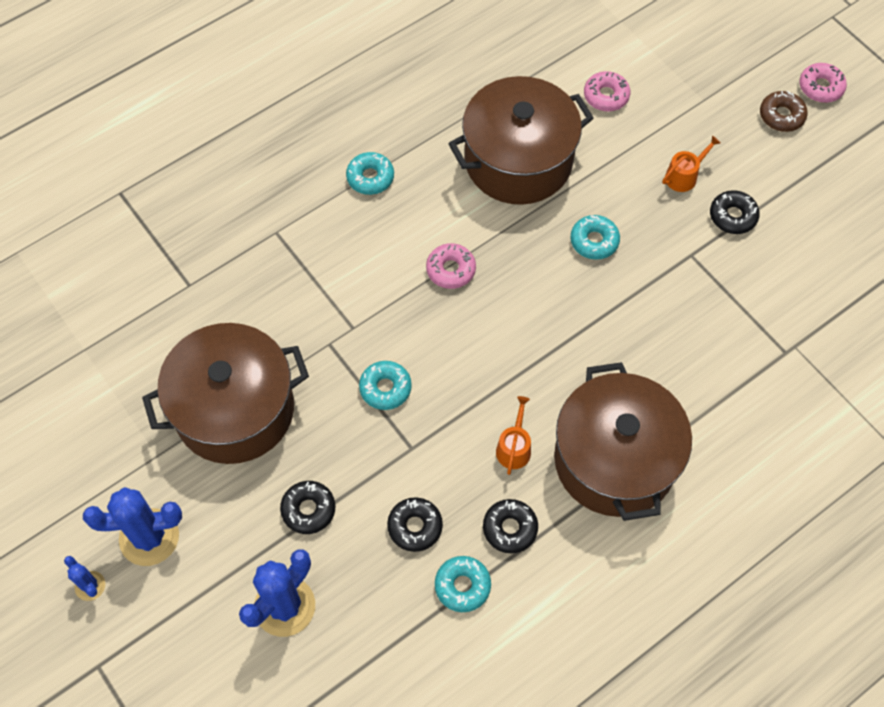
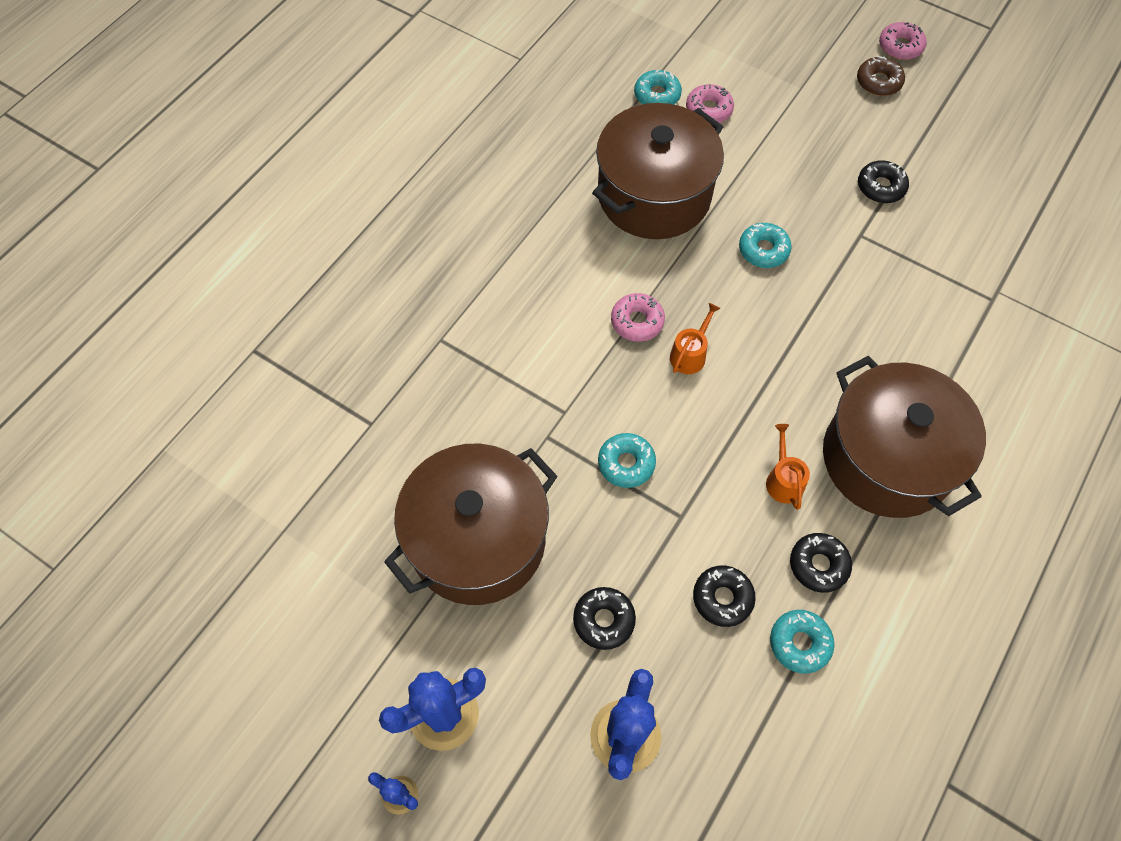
camera: 20 degrees left, 0 degrees up
turquoise donut [346,152,394,195] -> turquoise donut moved to [634,70,682,105]
orange watering can [663,136,721,192] -> orange watering can moved to [670,303,720,374]

